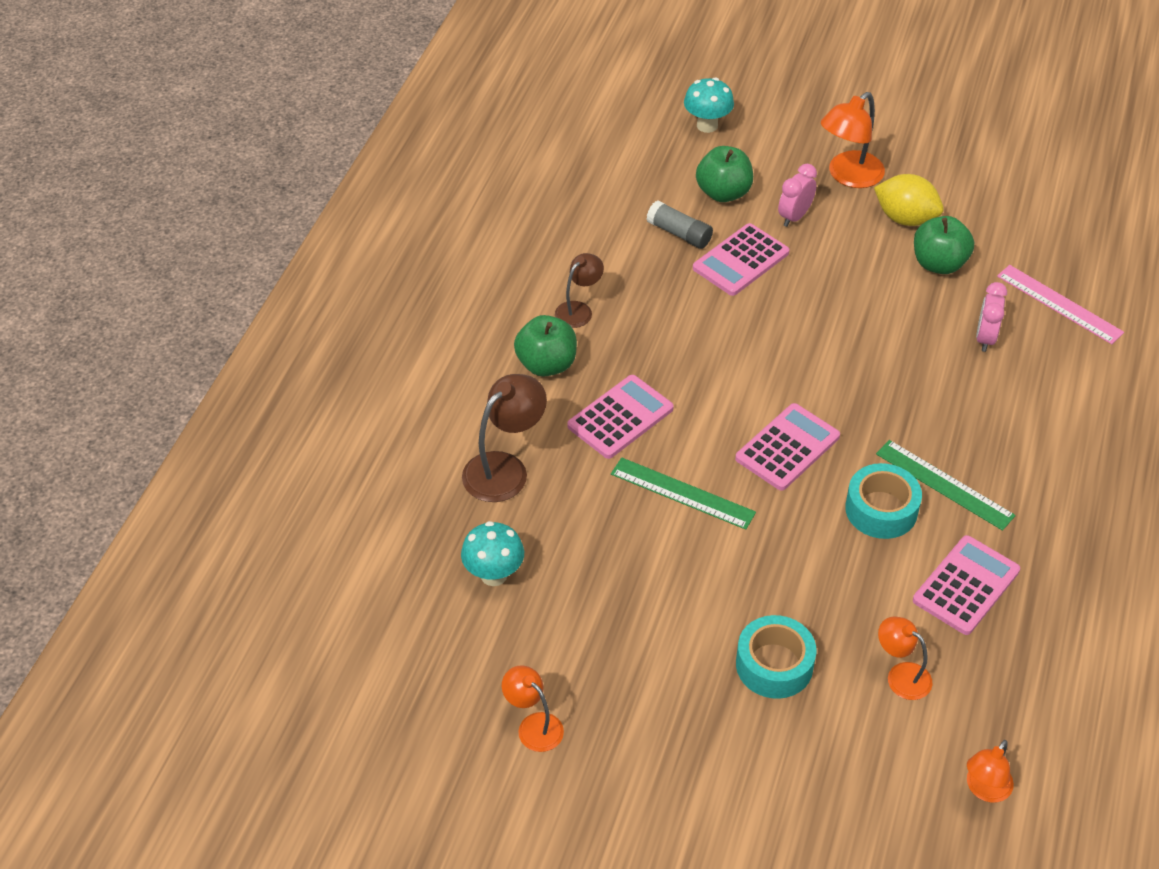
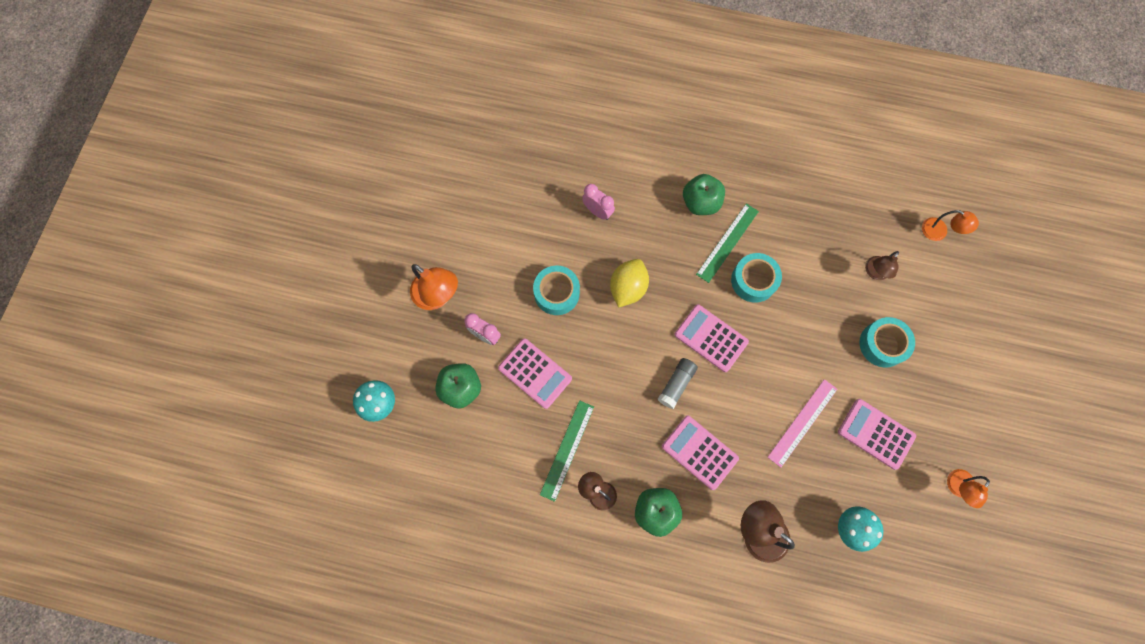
camera: 95 degrees left, 25 degrees up
green ruler [611,457,756,530] -> green ruler moved to [540,400,594,502]
grey glue stick [647,200,713,249] -> grey glue stick moved to [657,358,698,409]
yellow lemon [874,174,944,226] -> yellow lemon moved to [610,259,649,308]
orange lamp [878,616,933,700] -> brown lamp [865,251,899,280]
pink calculator [913,535,1020,635] -> pink calculator moved to [838,399,916,470]
green apple [914,216,974,274] -> green apple moved to [683,174,725,215]
pink clock [976,282,1007,352] -> pink clock turned 150 degrees counterclockwise [582,184,615,220]
pink ruler [997,265,1124,344] -> pink ruler moved to [768,379,837,467]
none -> turquoise tape [533,266,580,315]

